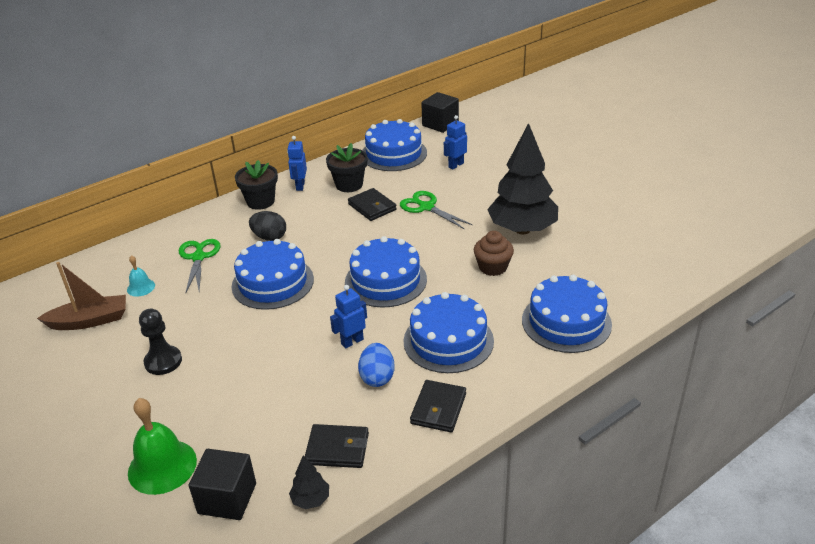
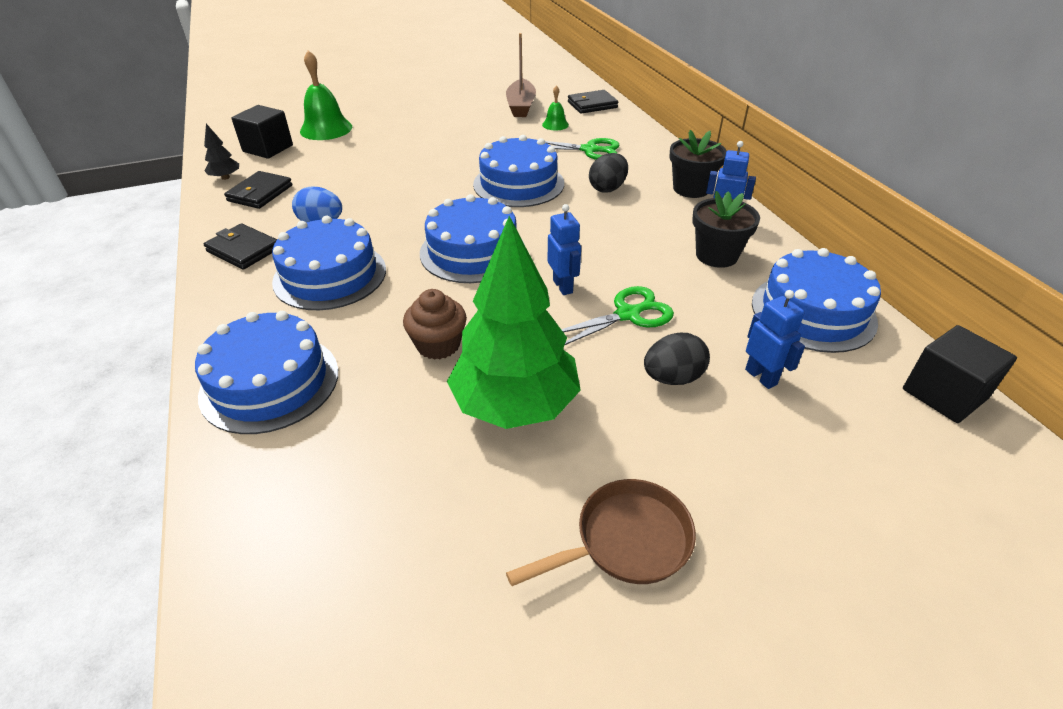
camera: 105 degrees right, 5 degrees up
turquoise bell [127,255,155,297] -> green bell [542,85,569,130]
black pawn [139,309,182,375] -> none
blue robot [330,285,367,349] -> blue robot moved to [548,204,581,295]
black wallet [348,188,397,221] -> black wallet moved to [568,90,618,114]
black tree [487,123,558,234] -> green tree [447,216,581,429]
none -> brown pan [506,479,696,586]
none -> black egg [644,333,710,385]

